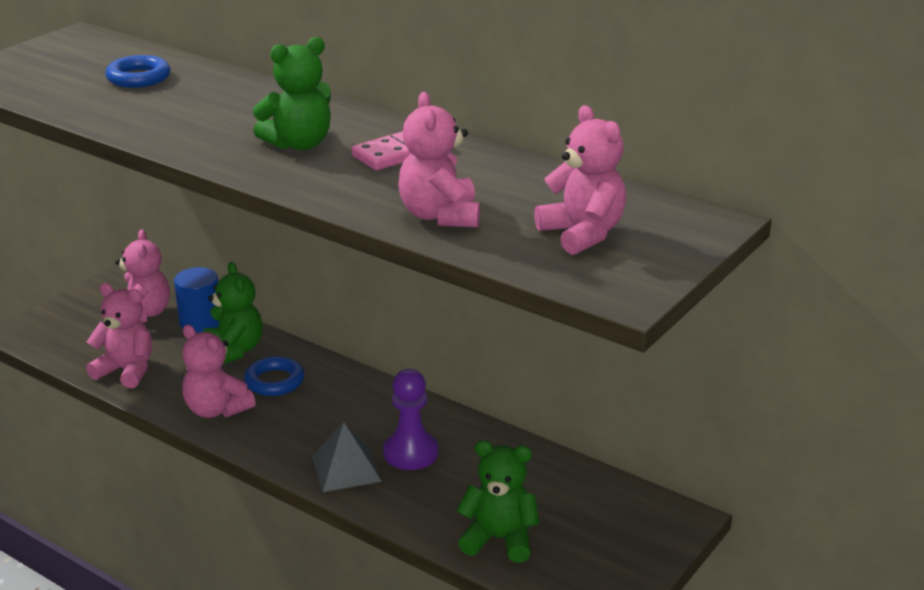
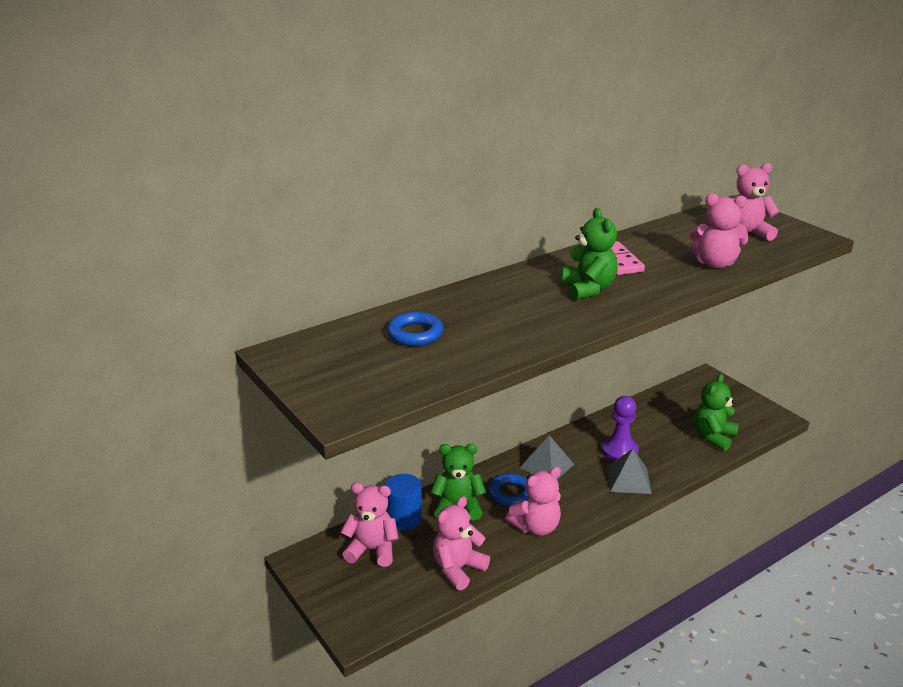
camera: 70 degrees left, 0 degrees up
none -> grey pyramid [520,435,574,480]

